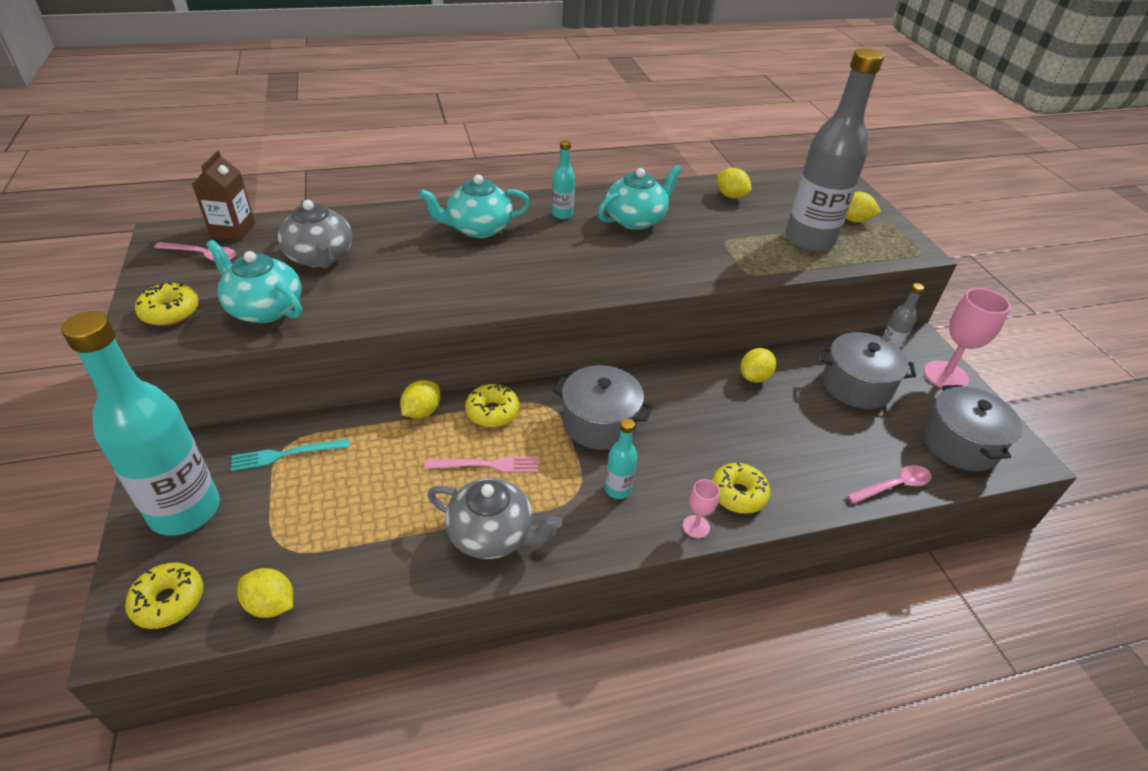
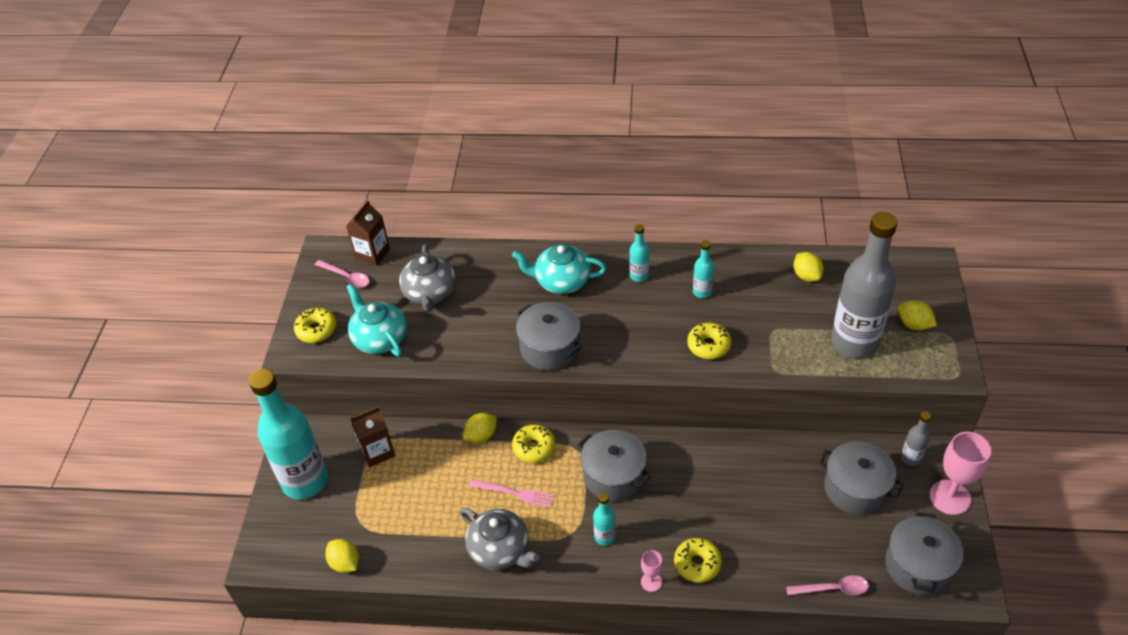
camera: 25 degrees right, 5 degrees up
yellow donut [125,562,203,629] -> yellow donut moved to [687,323,731,359]
turquoise fork [231,439,350,471] -> brown carton [350,406,395,467]
turquoise teapot [598,165,682,230] -> turquoise bottle [693,240,714,298]
yellow lemon [740,348,776,383] -> none
none -> grey pot [516,302,581,370]

